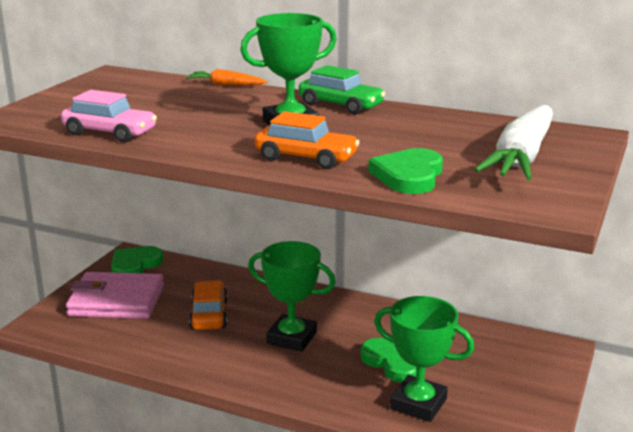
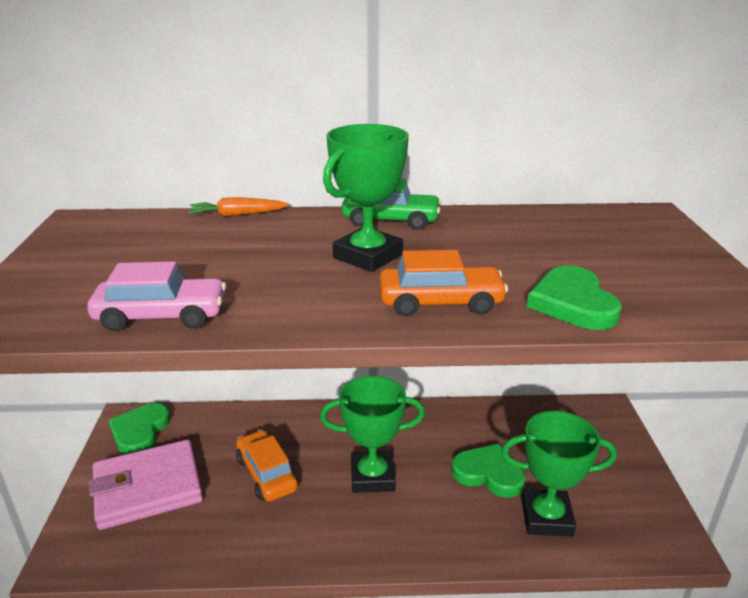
camera: 25 degrees left, 5 degrees up
white carrot [474,105,553,180] -> none

